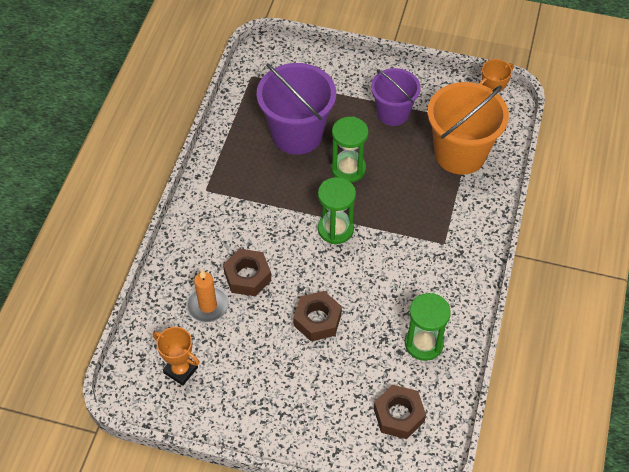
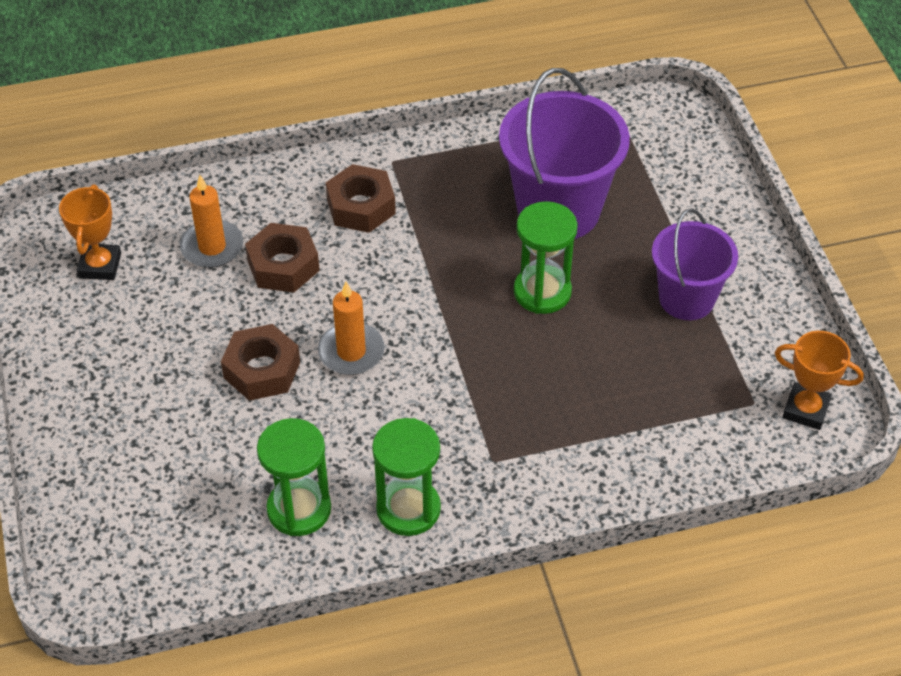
camera: 60 degrees right, 5 degrees down
green hourglass [318,177,356,244] -> green hourglass moved to [372,418,441,536]
brown nut [374,385,426,439] -> brown nut moved to [326,164,396,233]
orange bucket [428,82,509,175] -> none
none -> orange candle [318,282,385,375]

